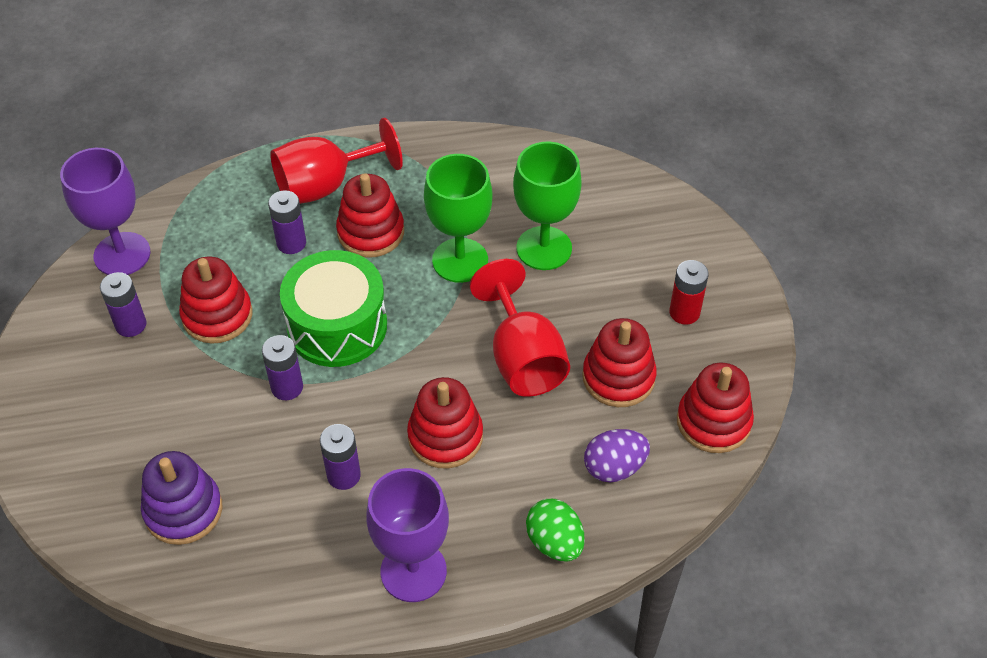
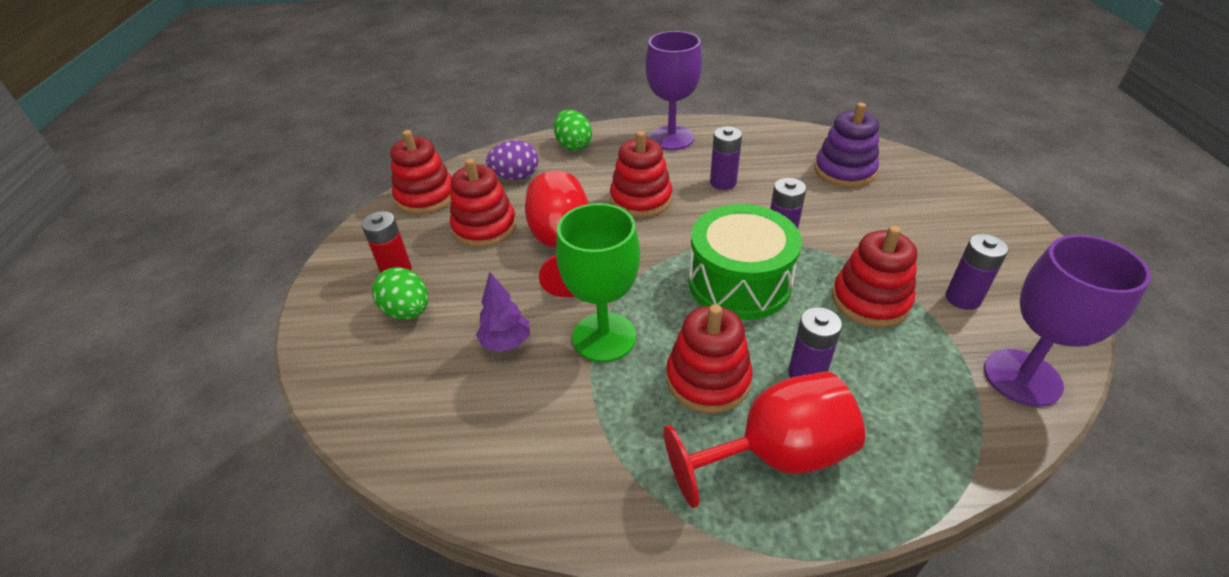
camera: 170 degrees left, 10 degrees down
green goblet [513,142,582,270] -> purple tree [476,271,530,352]
none -> green egg [372,267,428,320]

